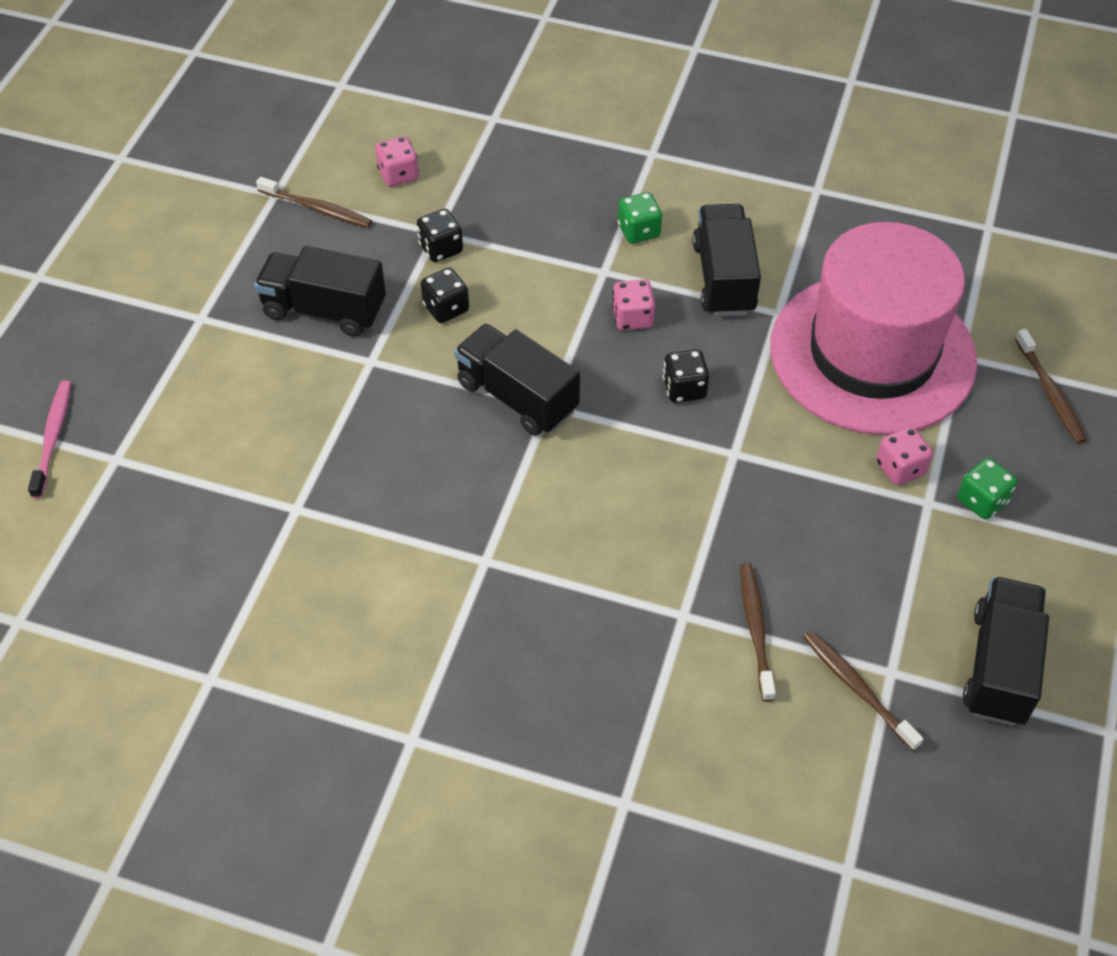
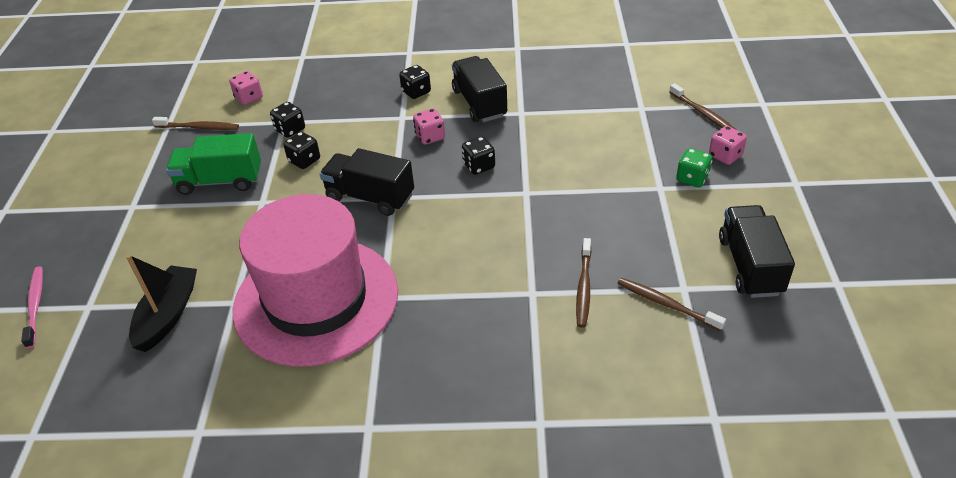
camera: 15 degrees left, 10 degrees down
black truck [254,246,386,337] -> green truck [166,133,261,195]
green dice [618,192,662,244] -> black dice [399,65,431,99]
brown toothbrush [740,563,776,702] -> brown toothbrush turned 150 degrees counterclockwise [576,238,591,328]
pink hat [770,222,977,435] -> pink hat moved to [233,194,398,367]
pink dice [876,427,933,486] -> pink dice moved to [709,126,747,165]
none -> black boat [126,254,197,352]

